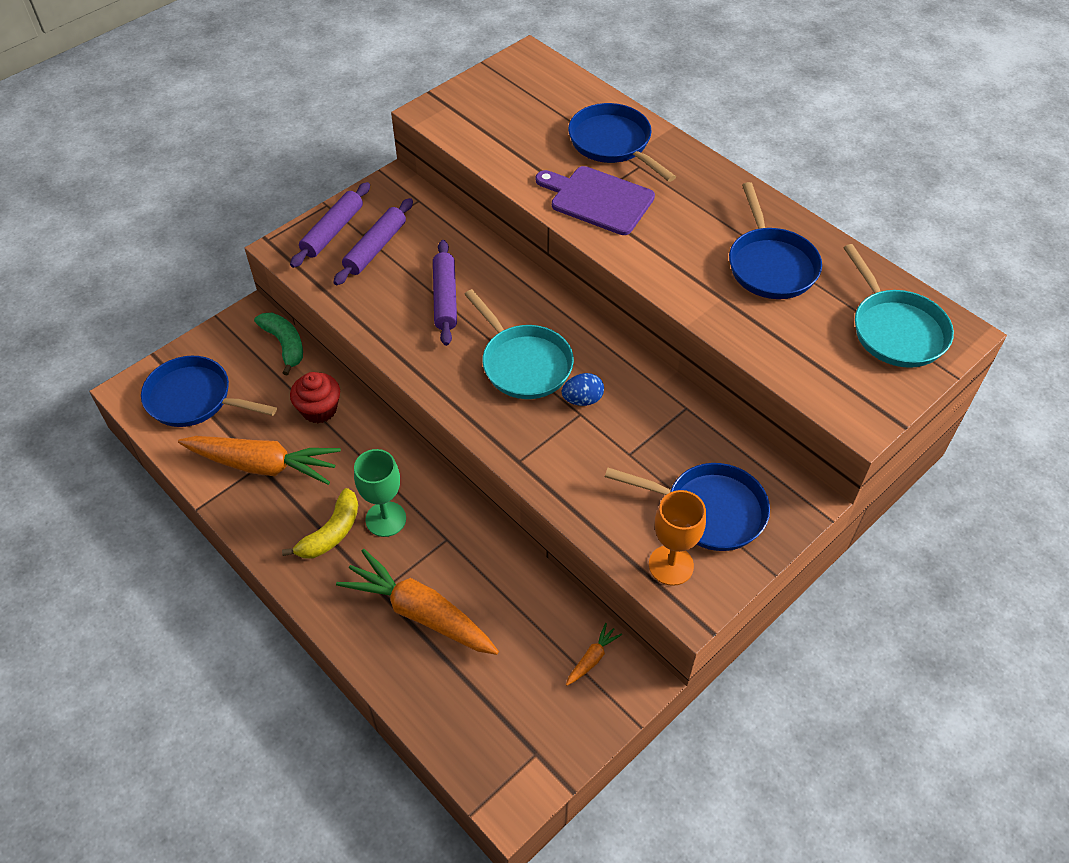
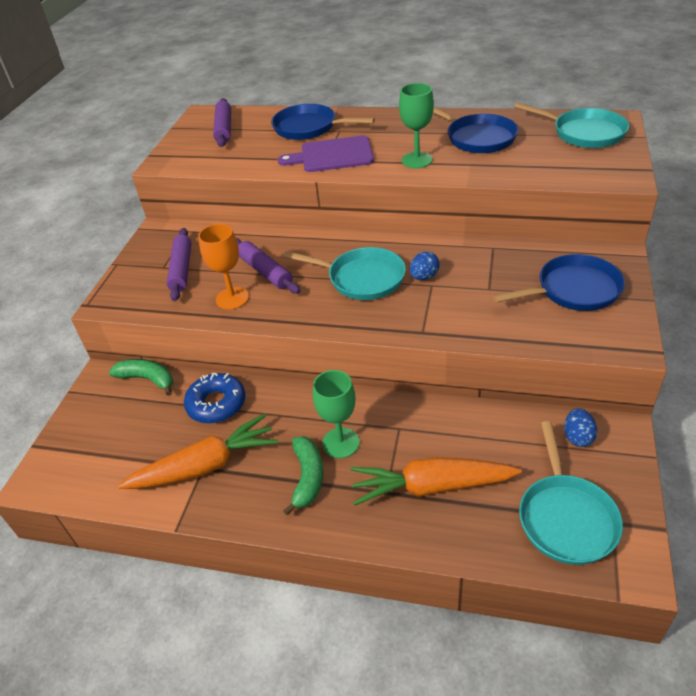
camera: 30 degrees left, 10 degrees down
blue pan [141,356,277,427] -> none
yellow banana [282,488,358,559] -> green banana [283,436,323,515]
purple rolling pin [290,182,370,268] -> purple rolling pin moved to [213,98,231,147]
red cupcake [290,372,340,423] -> blue donut [184,373,246,424]
orange carrot [566,623,622,686] -> blue egg [564,408,597,447]
orange goblet [649,490,706,586] -> orange goblet moved to [198,224,249,310]
none -> green goblet [399,83,434,168]
none -> turquoise pan [519,421,623,565]

